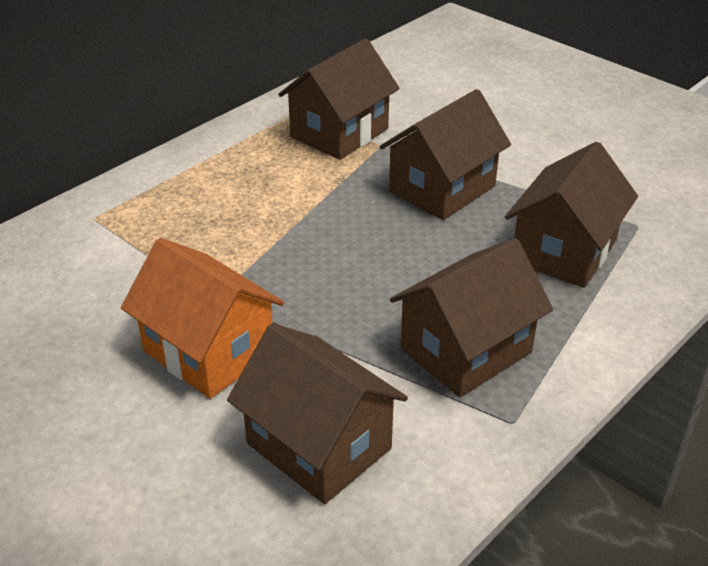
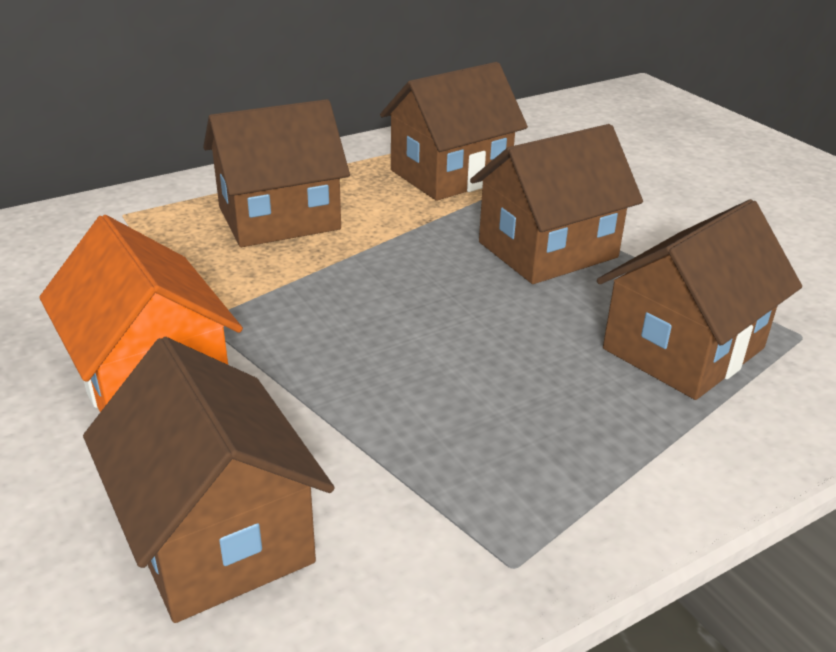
camera: 15 degrees right, 5 degrees down
brown house [390,238,553,397] -> brown house moved to [203,99,350,247]

